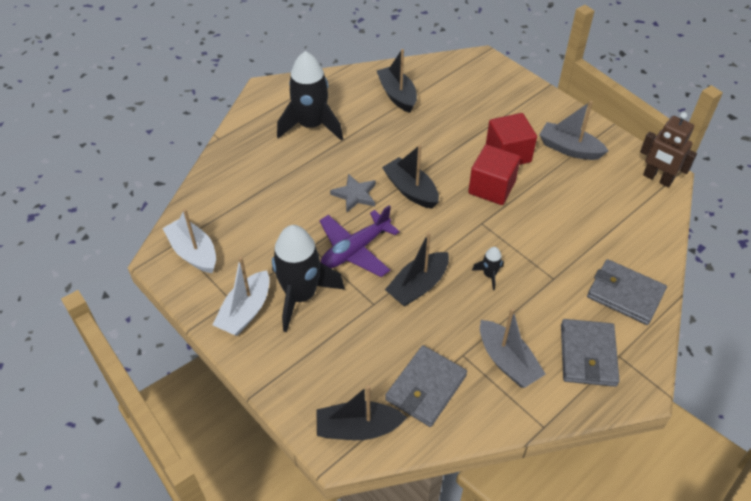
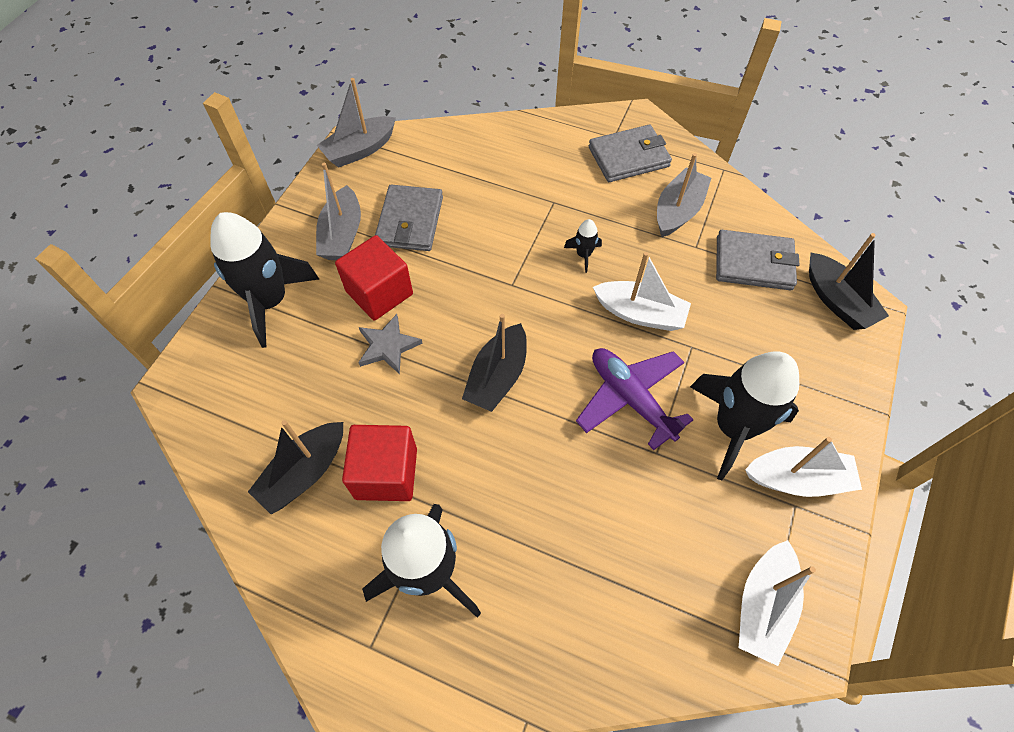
camera: 115 degrees left, 10 degrees up
purple plane [319,205,400,277] -> purple plane turned 150 degrees counterclockwise [576,348,694,450]
grey star [330,174,376,213] -> grey star moved to [358,314,423,374]
black boat [385,232,449,307] -> white boat [593,252,691,331]
red cube [468,145,521,205] -> red cube moved to [342,425,417,501]
grey wallet [587,259,667,325] -> grey wallet moved to [375,185,443,251]
brown robot [640,112,697,187] -> grey boat [317,78,396,168]
none -> black rocket [210,212,319,348]

